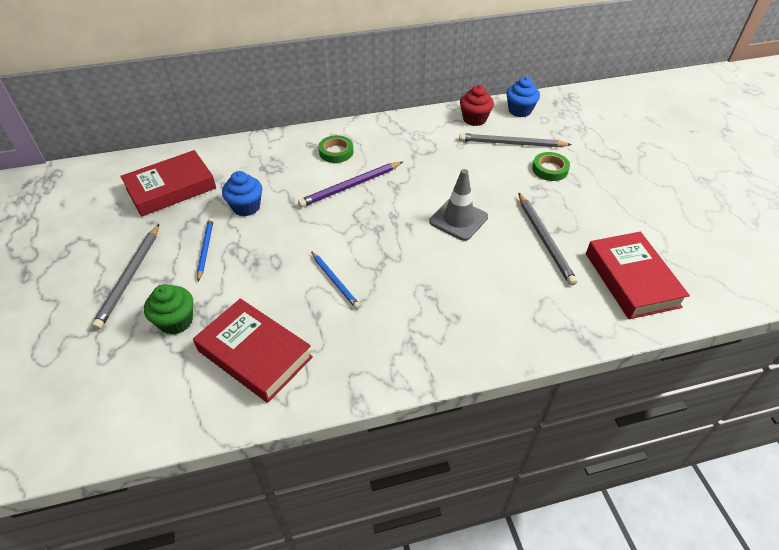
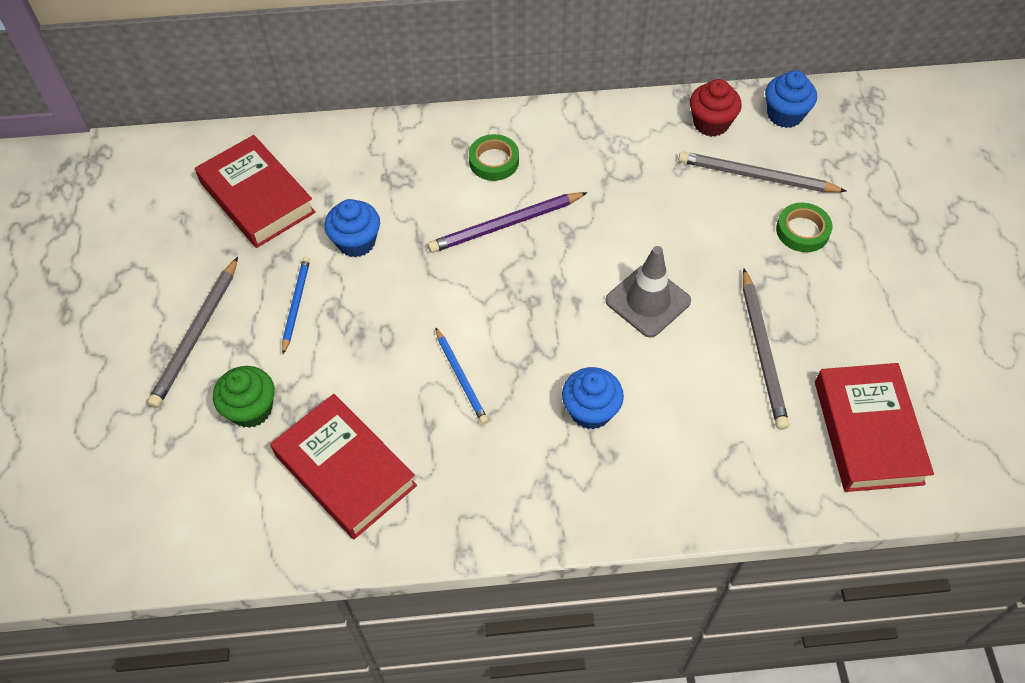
camera: 10 degrees right, 10 degrees up
red book [120,150,216,217] -> red book turned 75 degrees clockwise [195,135,316,248]
none -> blue cupcake [562,367,624,430]

